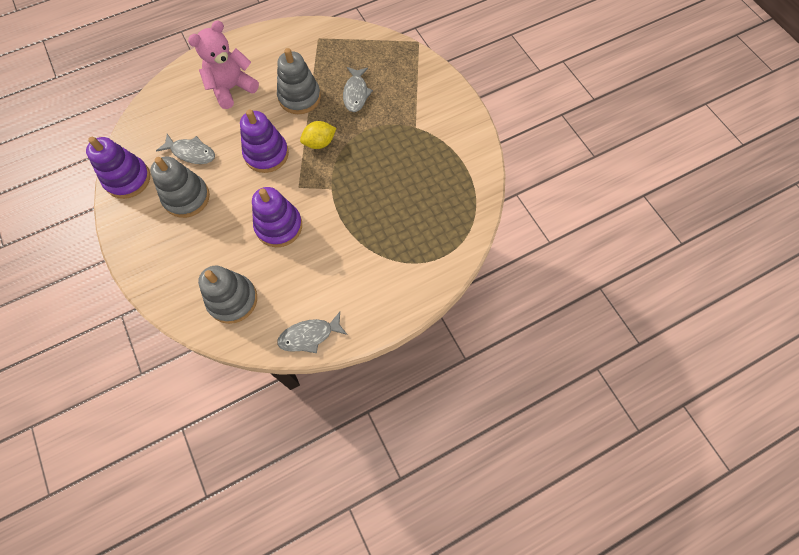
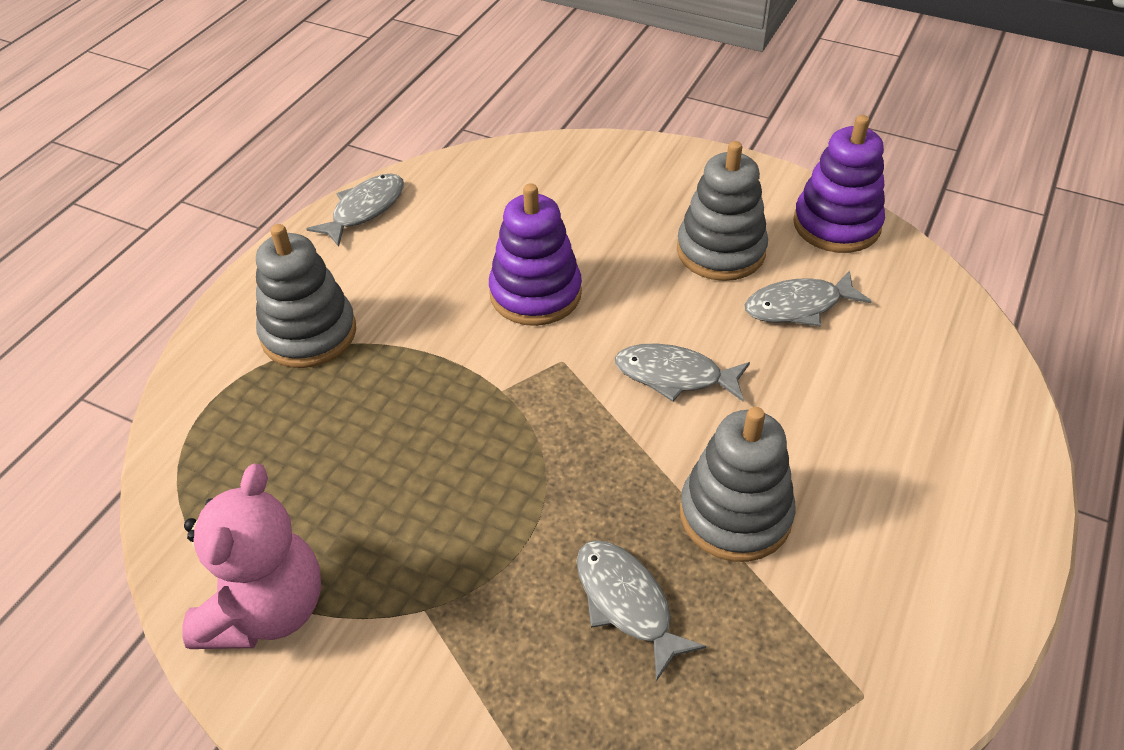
camera: 145 degrees right, 20 degrees down
pink teddy bear [188,20,259,109] -> pink teddy bear moved to [183,464,321,649]
grey stacking toy [198,266,257,324] -> grey stacking toy moved to [256,224,356,368]
purple stacking toy [240,109,289,173] -> grey fish [615,343,750,402]
yellow lemon [300,121,336,149] -> none

